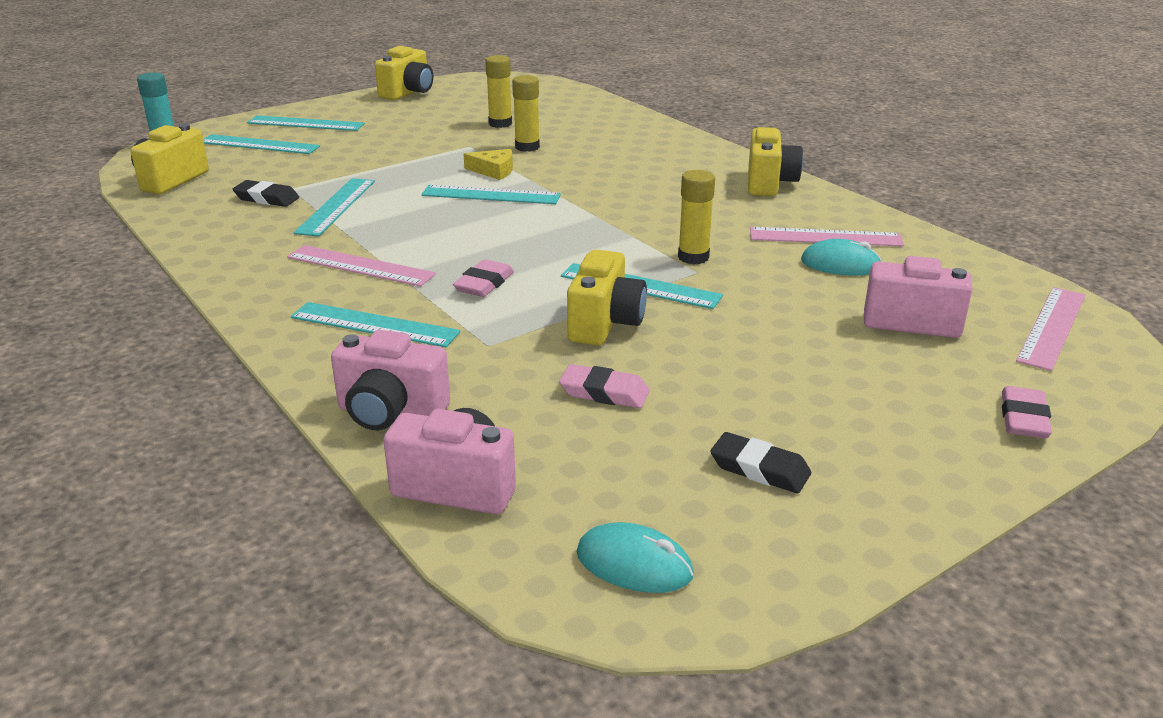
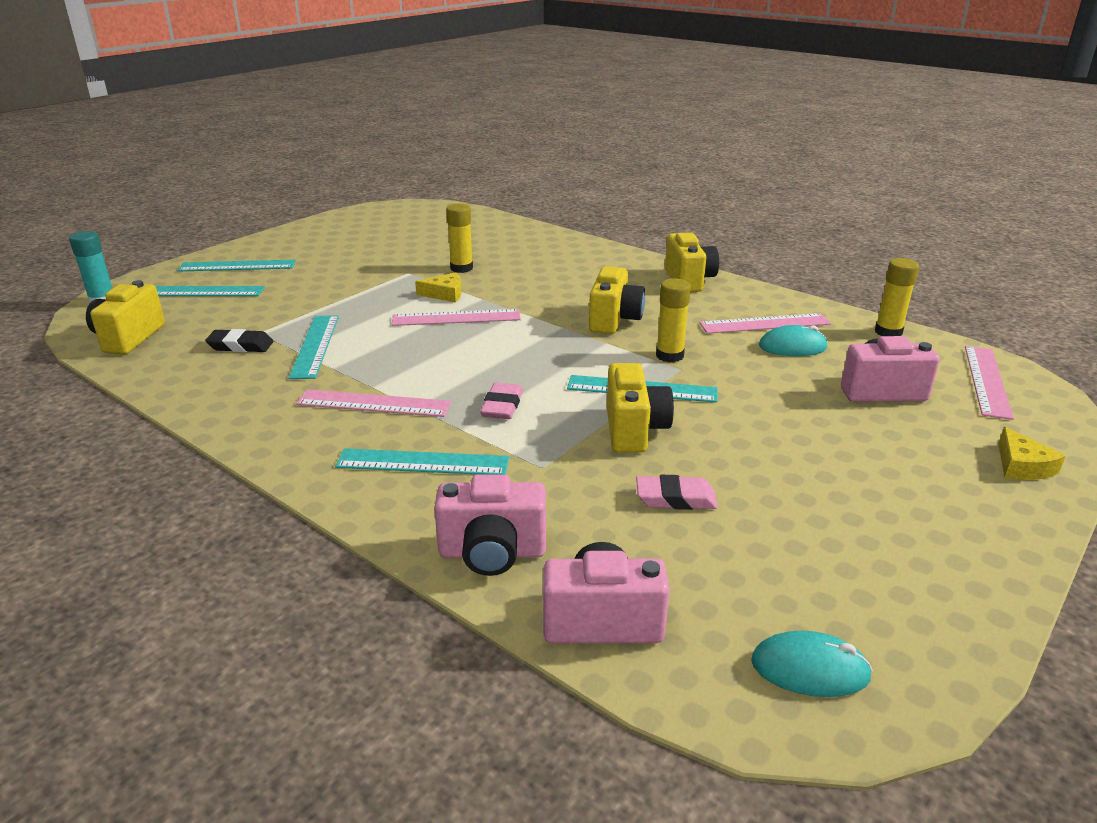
camera: 15 degrees left, 0 degrees up
yellow camera [375,46,433,100] -> yellow camera moved to [589,266,645,334]
turquoise ruler [421,185,561,204] -> pink ruler [392,309,521,326]
yellow glue stick [485,55,512,128] -> yellow glue stick moved to [875,258,919,336]
black eraser [710,432,811,493] -> none
pink eraser [1002,386,1052,439] -> yellow cheese [998,427,1066,480]

